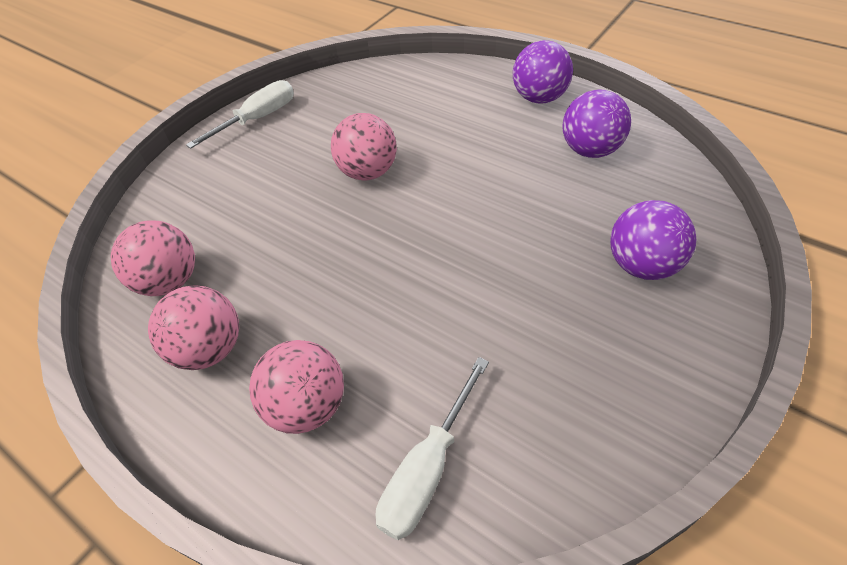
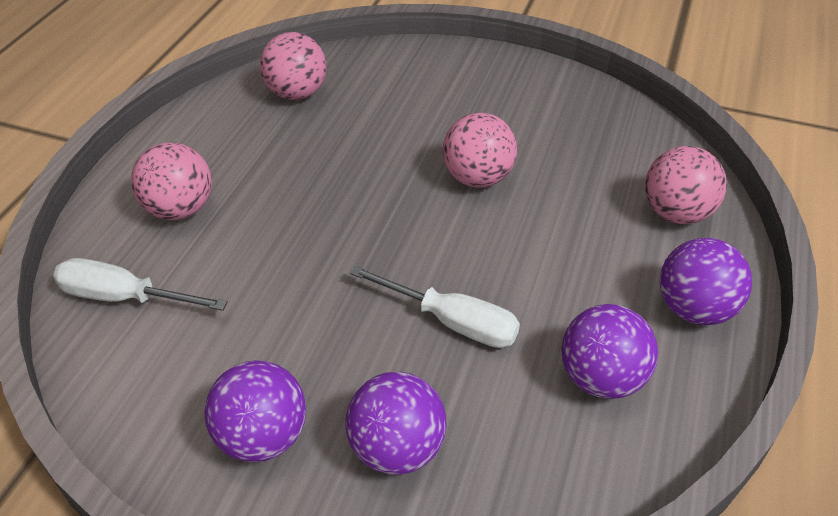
camera: 70 degrees right, 5 degrees down
pink ball [148,286,239,370] -> pink ball moved to [645,146,727,224]
white screwdriver [186,80,294,149] -> white screwdriver moved to [350,266,520,348]
none -> purple ball [204,360,306,462]

